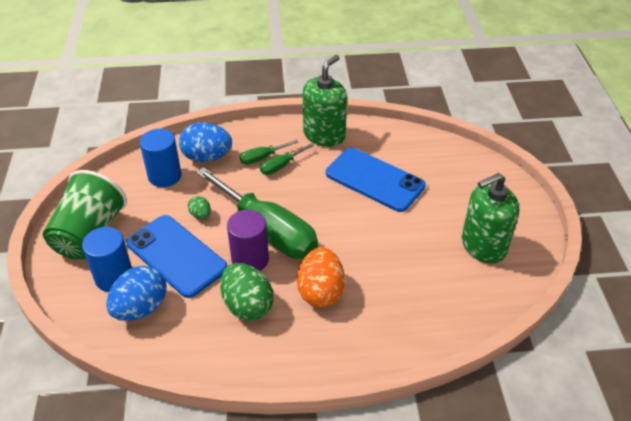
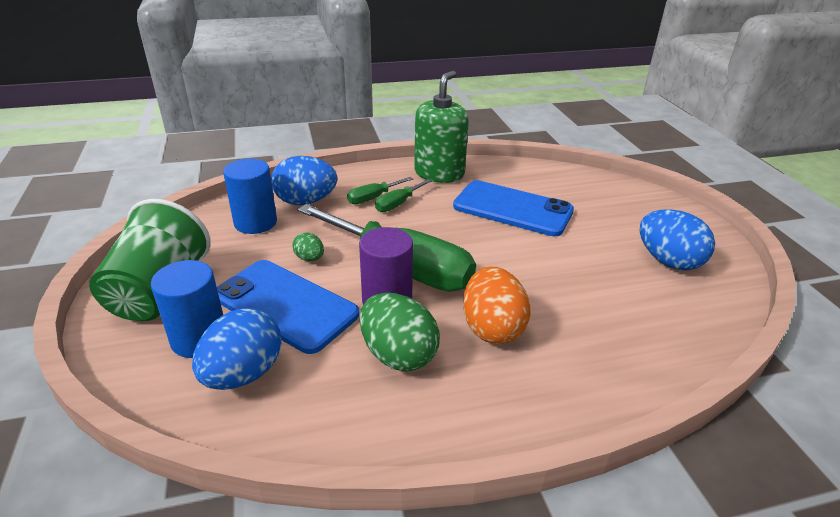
camera: 10 degrees left, 10 degrees down
green soap dispenser [462,173,520,264] -> blue egg [640,209,715,270]

